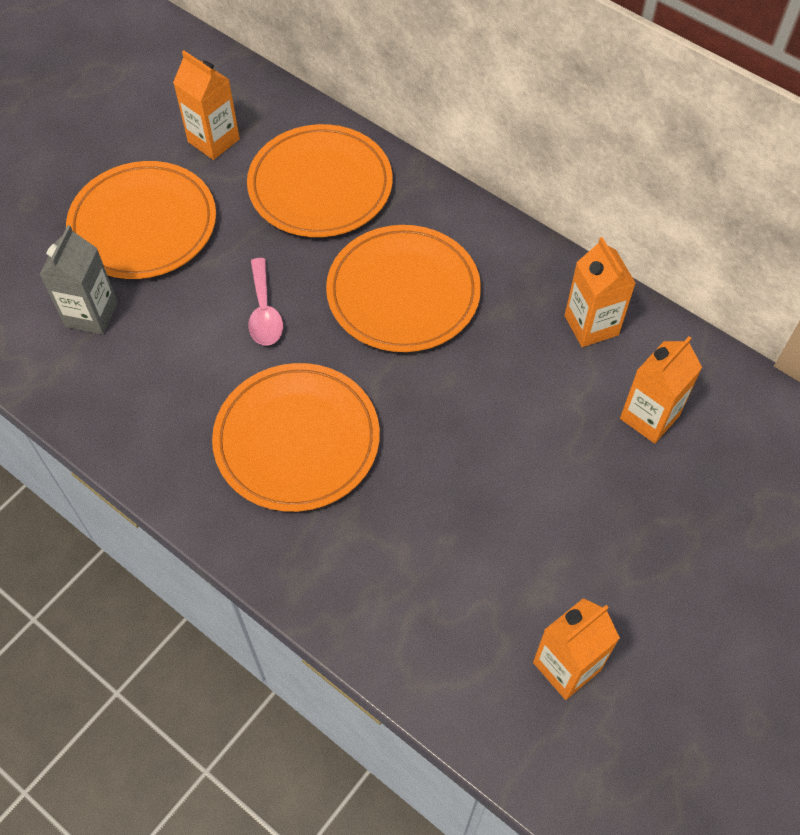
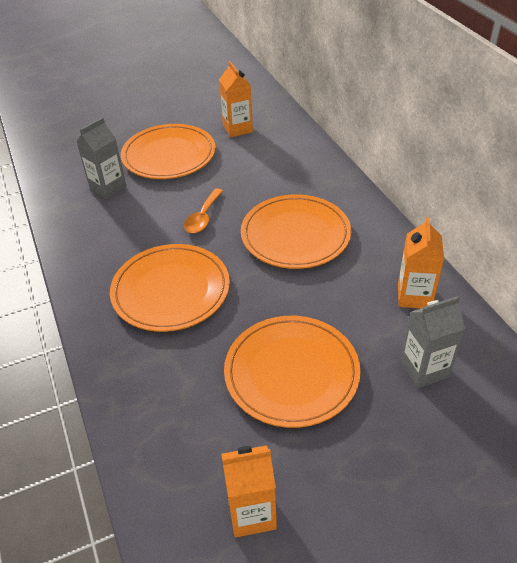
camera: 30 degrees right, 15 degrees down
orange plate [247,124,393,237] -> orange plate moved to [224,316,361,428]
pink spoon [248,258,283,346] -> orange spoon [184,189,223,233]
orange carton [620,336,702,443] -> grey carton [400,296,465,388]

